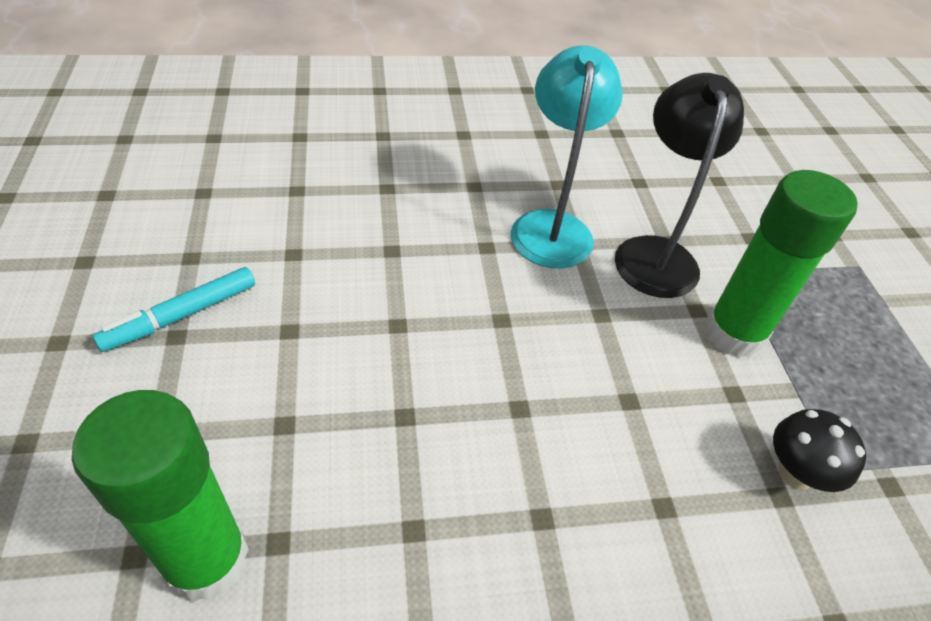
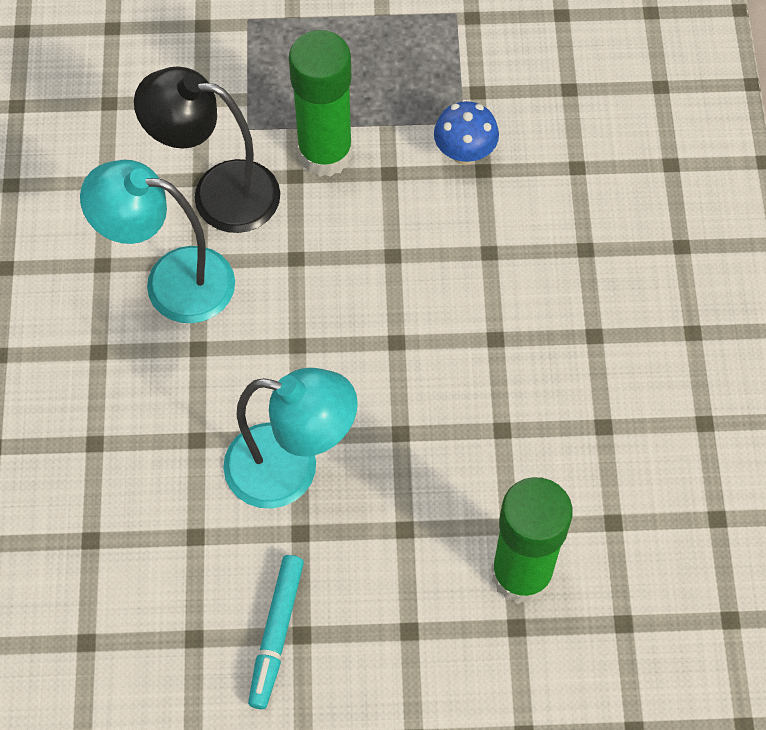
camera: 80 degrees left, 15 degrees up
turquoise marker [93,267,255,352] -> turquoise marker turned 45 degrees clockwise [248,555,304,709]
black mushroom [773,409,866,492] -> blue mushroom [434,101,499,165]
none -> turquoise lamp [223,368,358,509]

